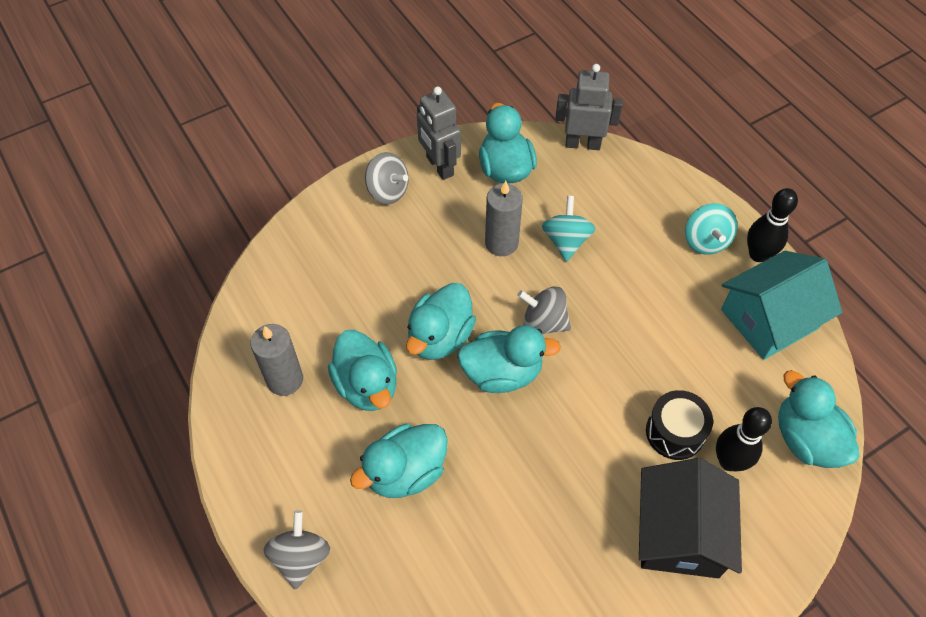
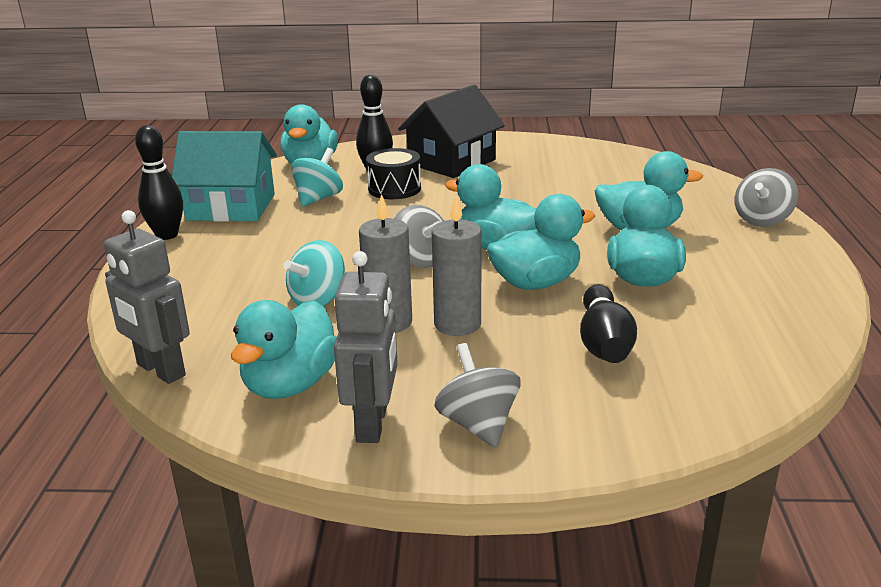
camera: 145 degrees left, 30 degrees down
grey candle [250,324,303,396] -> grey candle moved to [432,196,481,336]
turquoise spinning top [685,203,738,255] -> turquoise spinning top moved to [291,148,343,207]
none -> black bowling pin [580,285,637,363]

